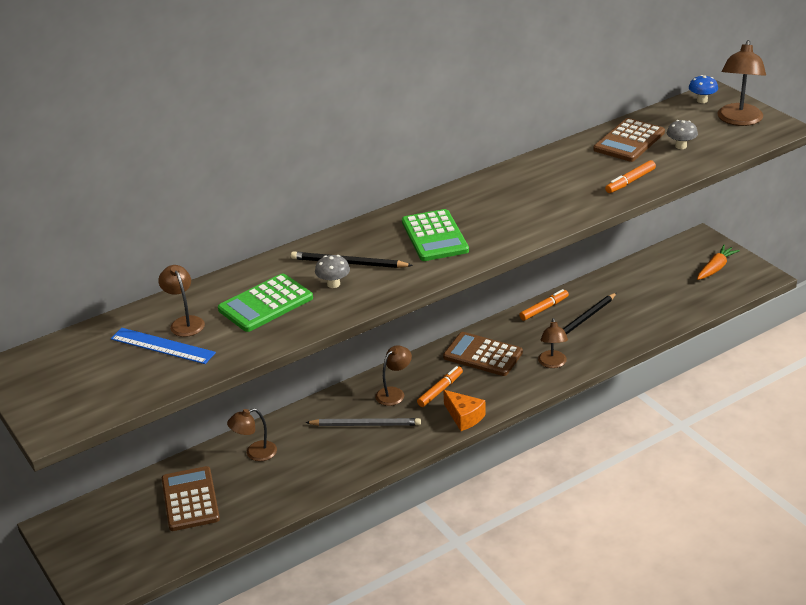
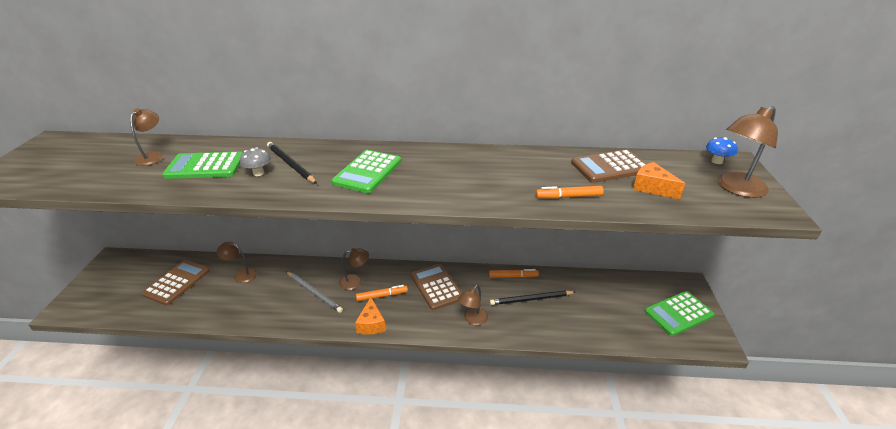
camera: 35 degrees right, 0 degrees up
blue ruler [111,328,216,364] -> none
grey mushroom [667,120,698,149] -> orange cheese [633,162,685,199]
orange carrot [697,245,740,280] -> green calculator [644,291,715,336]

